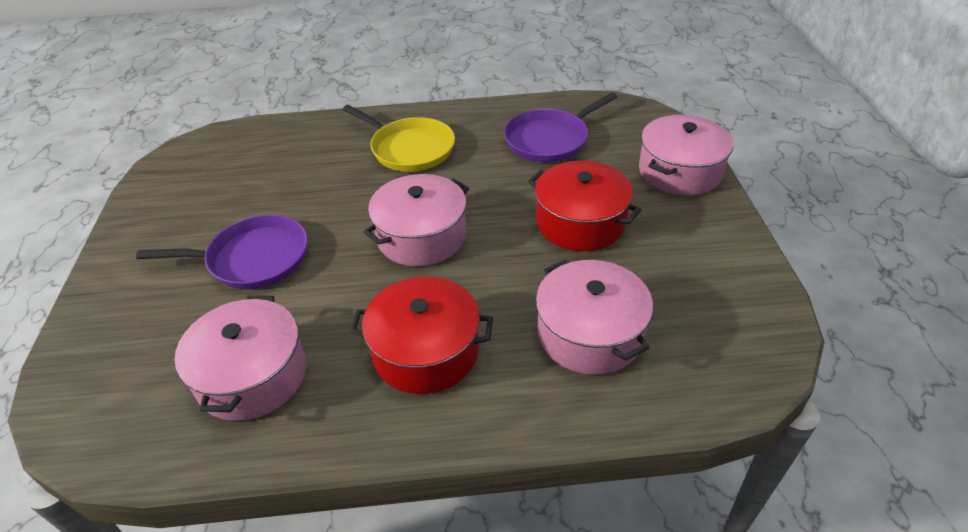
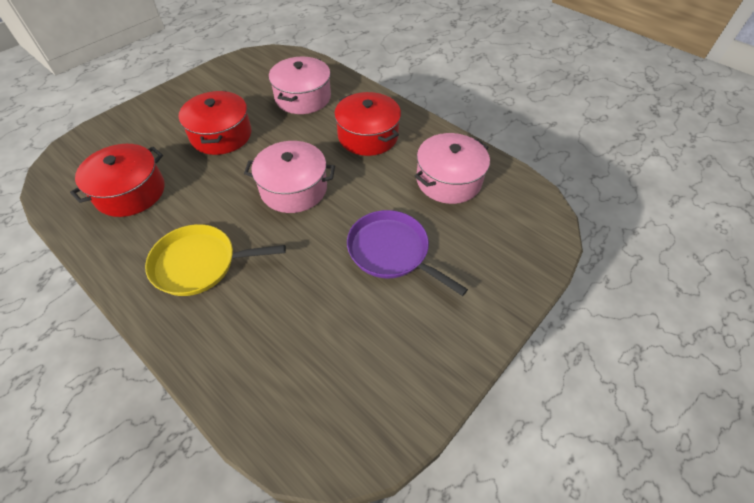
camera: 135 degrees left, 10 degrees up
yellow pan [343,105,455,172] -> yellow pan turned 90 degrees counterclockwise [145,224,286,296]
purple pan [504,93,617,162] -> red pot [70,144,165,217]
pink pot [639,115,734,196] -> none

